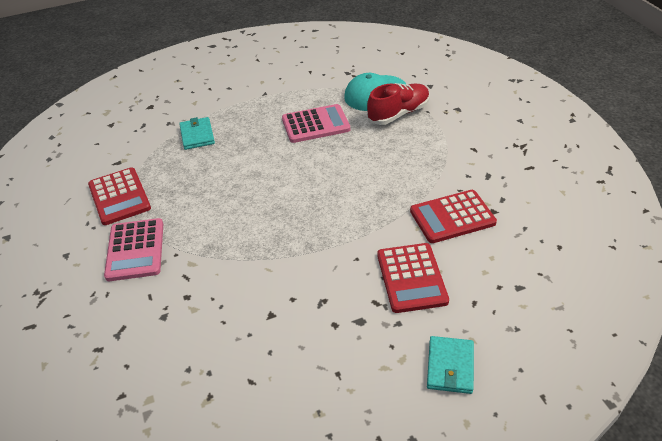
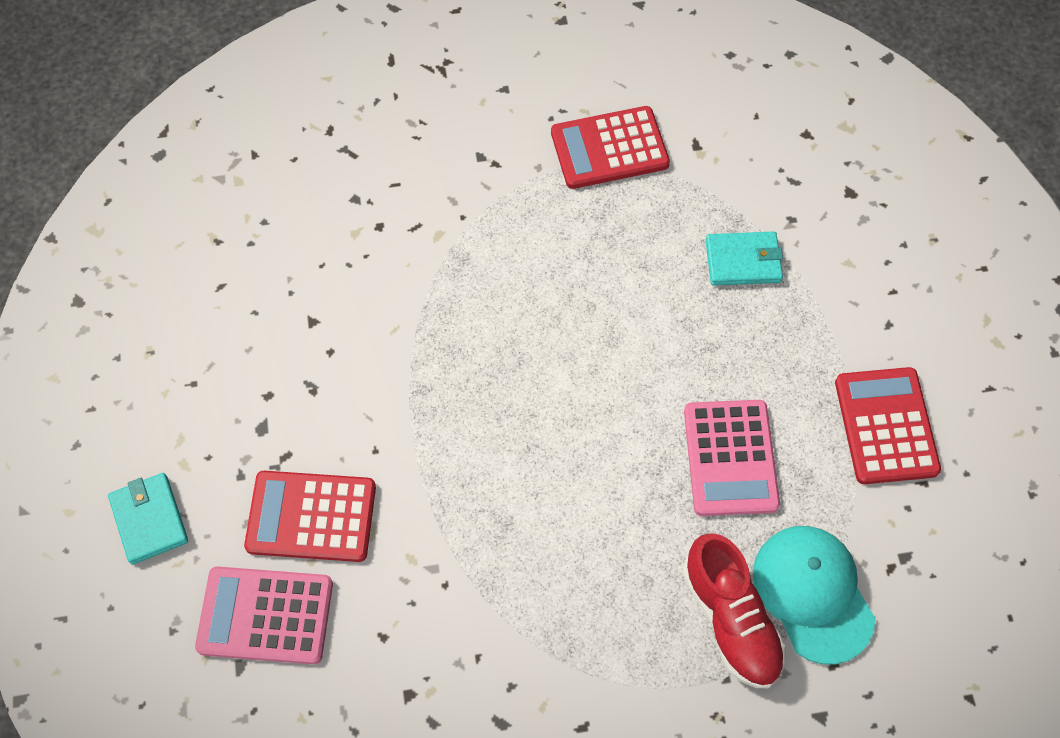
camera: 100 degrees right, 20 degrees up
pink calculator [104,218,163,281] -> pink calculator moved to [195,566,333,664]
red calculator [410,190,497,243] -> red calculator moved to [835,367,941,484]
turquoise wallet [427,336,474,394] -> turquoise wallet turned 45 degrees clockwise [108,473,188,565]

